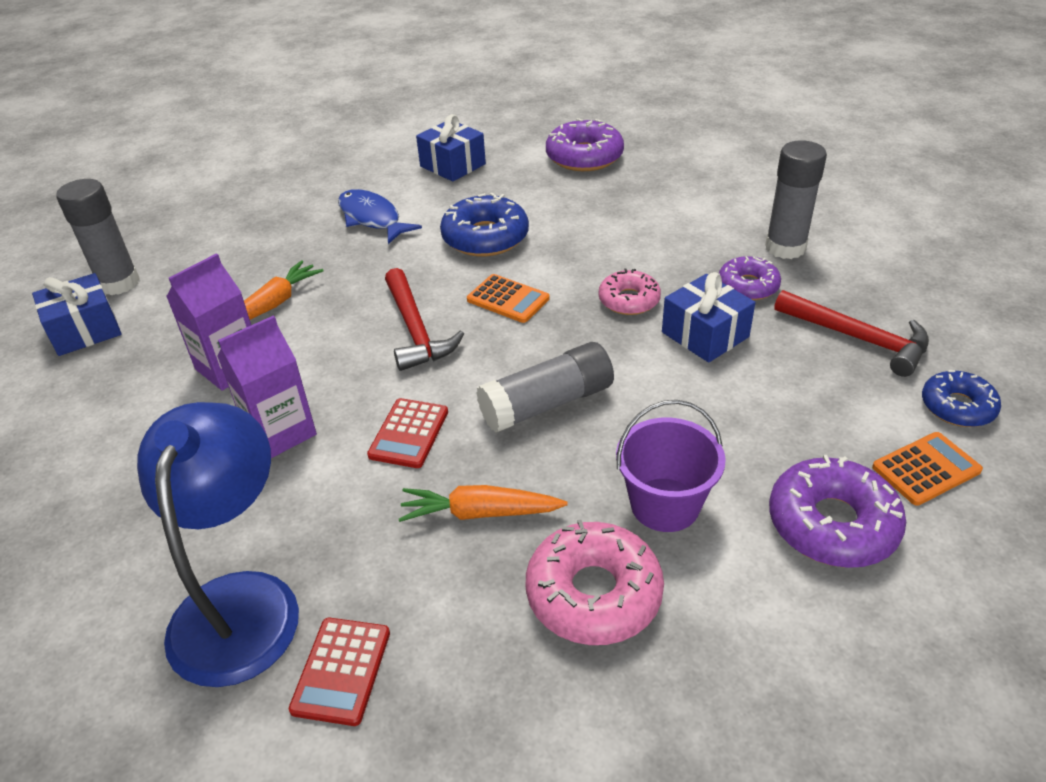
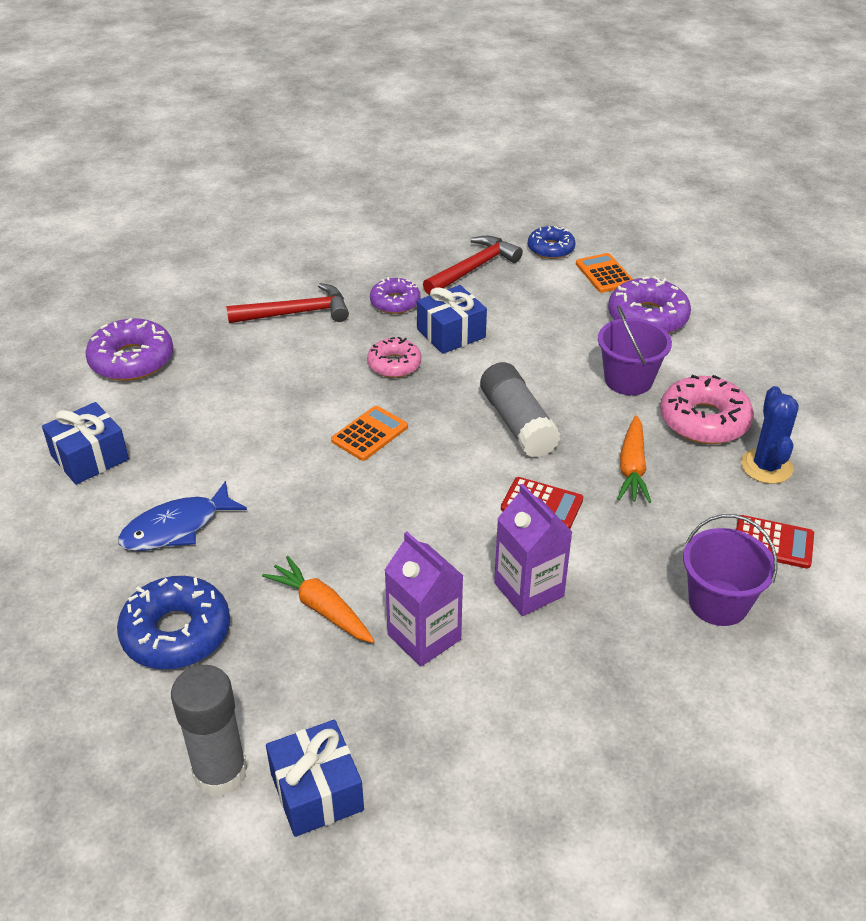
camera: 85 degrees left, 0 degrees up
blue lamp [137,402,299,687] -> purple bucket [683,514,777,626]
red hammer [385,268,464,371] -> red hammer moved to [226,283,349,323]
blue donut [440,193,529,256] -> blue donut moved to [117,576,230,669]
grey glue stick [765,140,827,259] -> none
none -> blue cactus [741,386,799,484]

